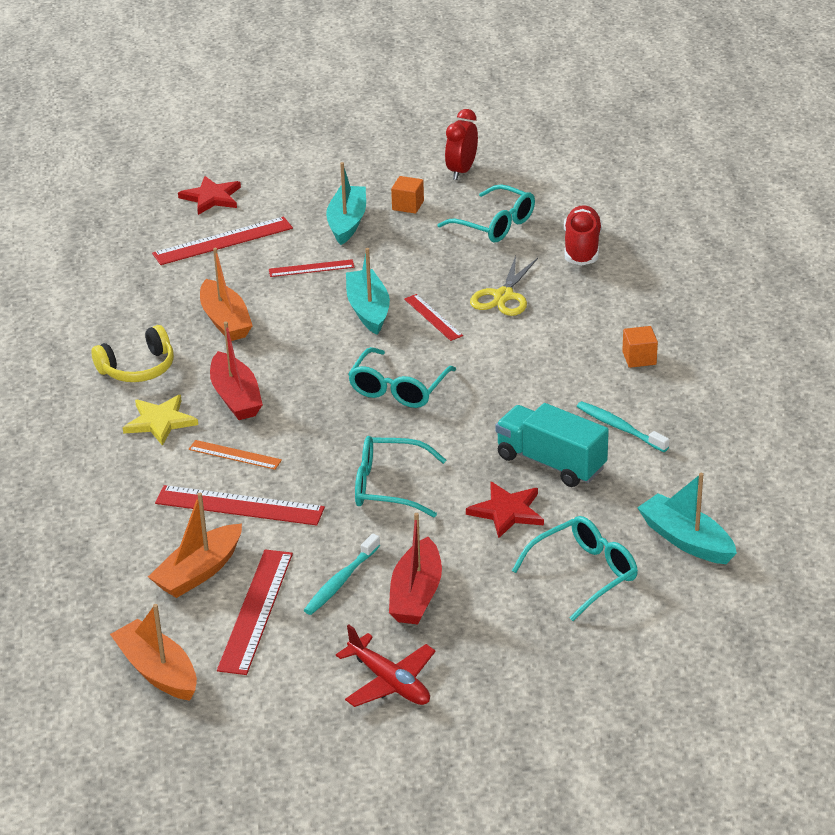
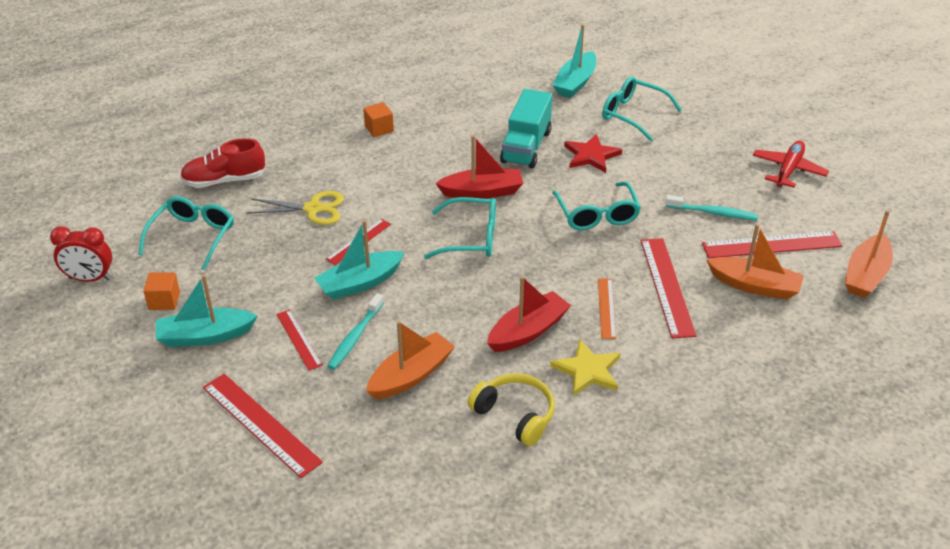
camera: 110 degrees left, 5 degrees up
red star [178,176,241,215] -> none
red boat [389,513,442,624] -> red boat moved to [435,135,524,199]
turquoise toothbrush [577,401,669,452] -> turquoise toothbrush moved to [327,293,384,370]

